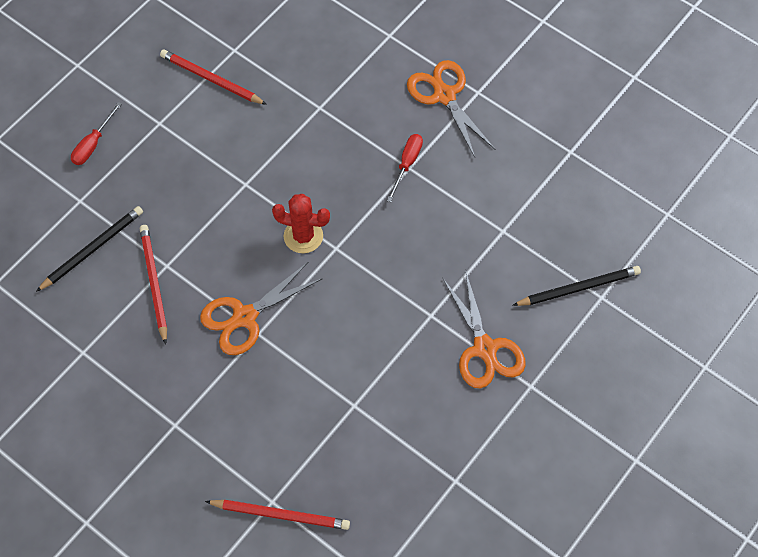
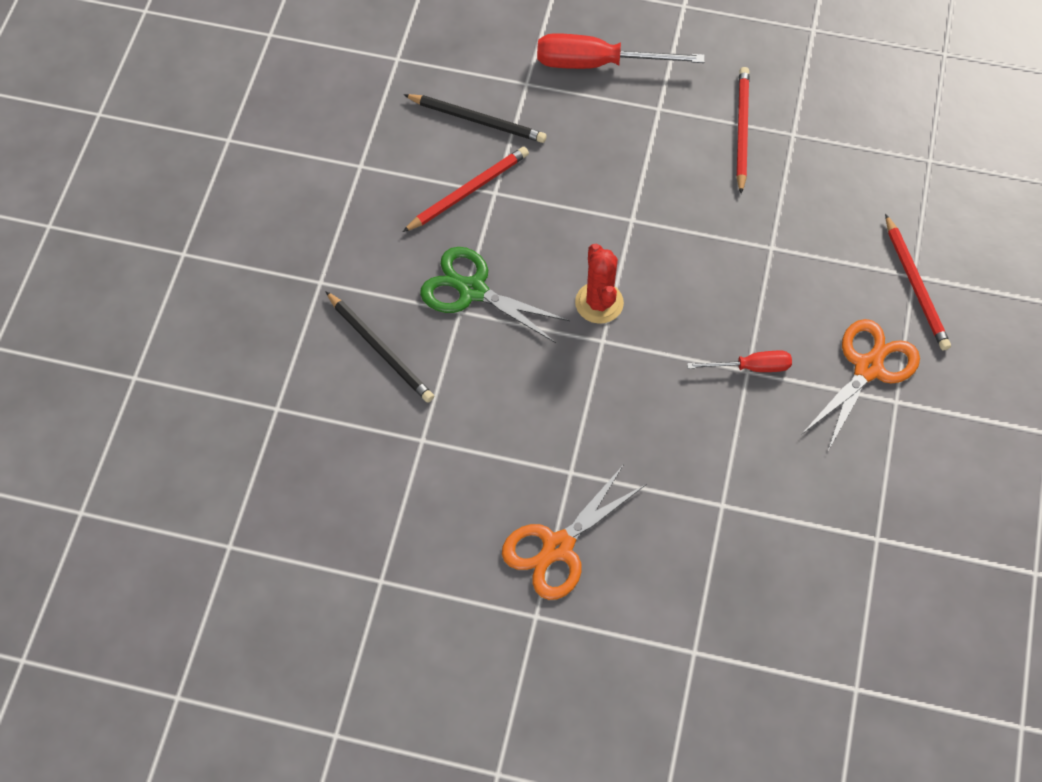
camera: 65 degrees right, 0 degrees up
red screwdriver [71,102,122,165] -> red screwdriver [537,33,705,69], size x1.78
orange scissors [200,261,323,355] -> green scissors [420,247,570,343]
red pencil [205,500,350,530] -> red pencil moved to [885,214,951,350]
black pencil [512,266,641,306] -> black pencil moved to [325,291,434,403]

